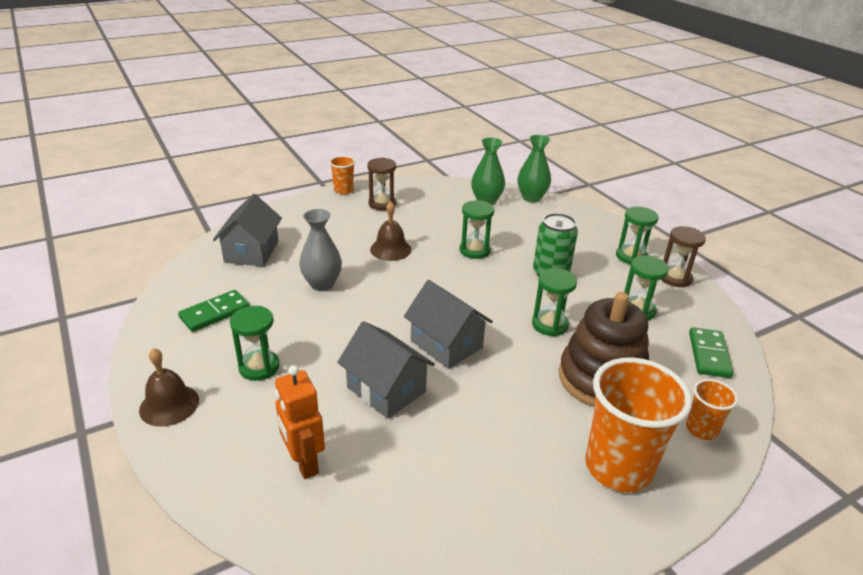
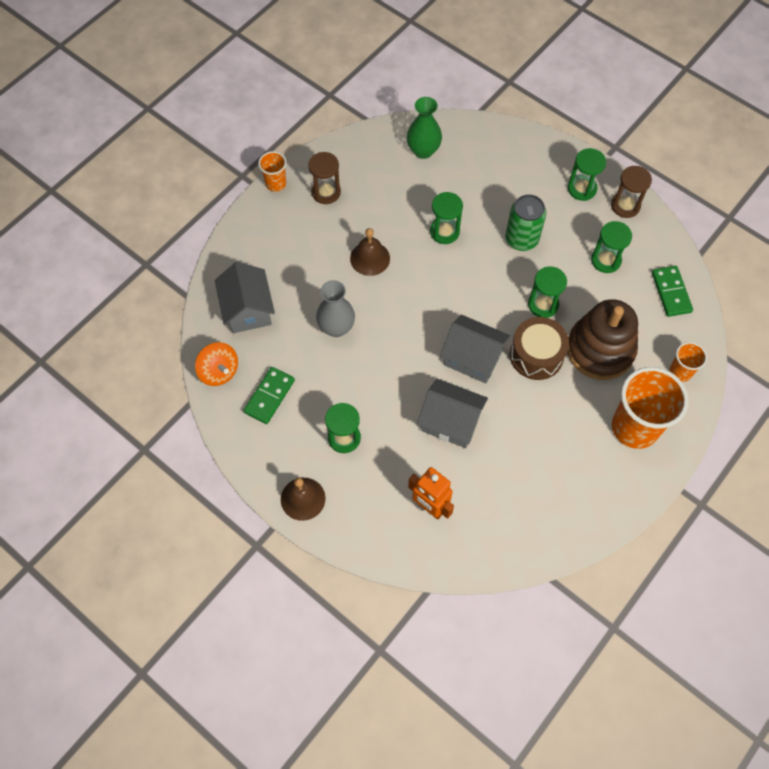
camera: 20 degrees left, 30 degrees up
green vase [518,134,551,202] -> none
none -> orange spinning top [195,342,238,386]
none -> brown drum [510,317,569,380]

